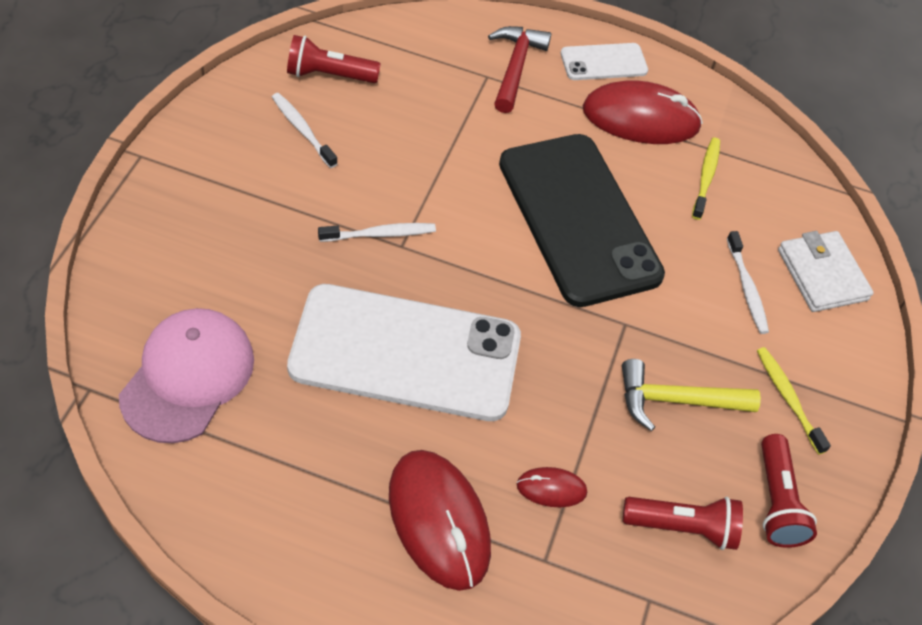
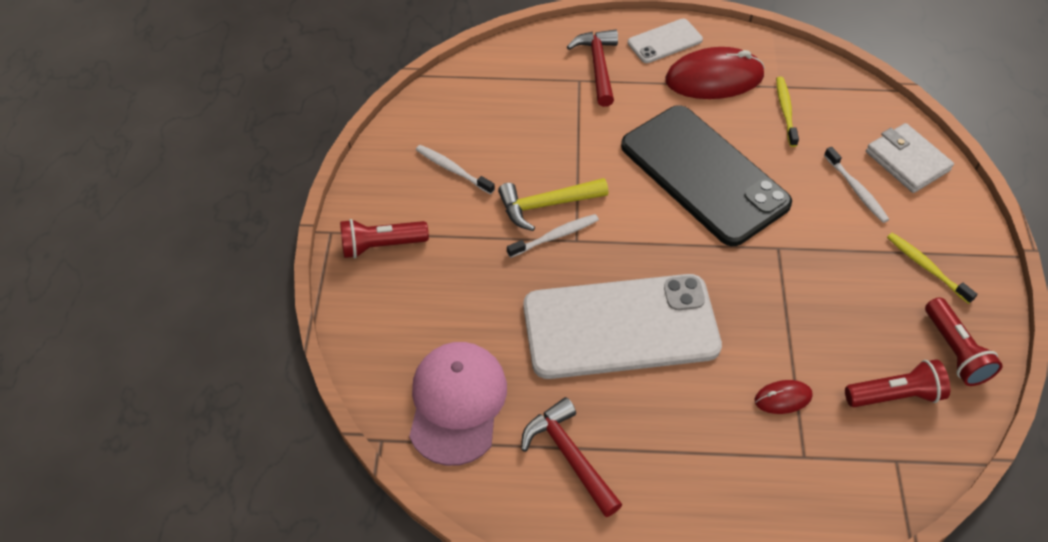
camera: 10 degrees left, 0 degrees up
red flashlight [287,35,381,83] -> red flashlight moved to [340,219,429,258]
red mouse [389,450,491,591] -> none
yellow hammer [622,359,761,431] -> yellow hammer moved to [498,178,608,231]
none -> red hammer [521,397,623,517]

